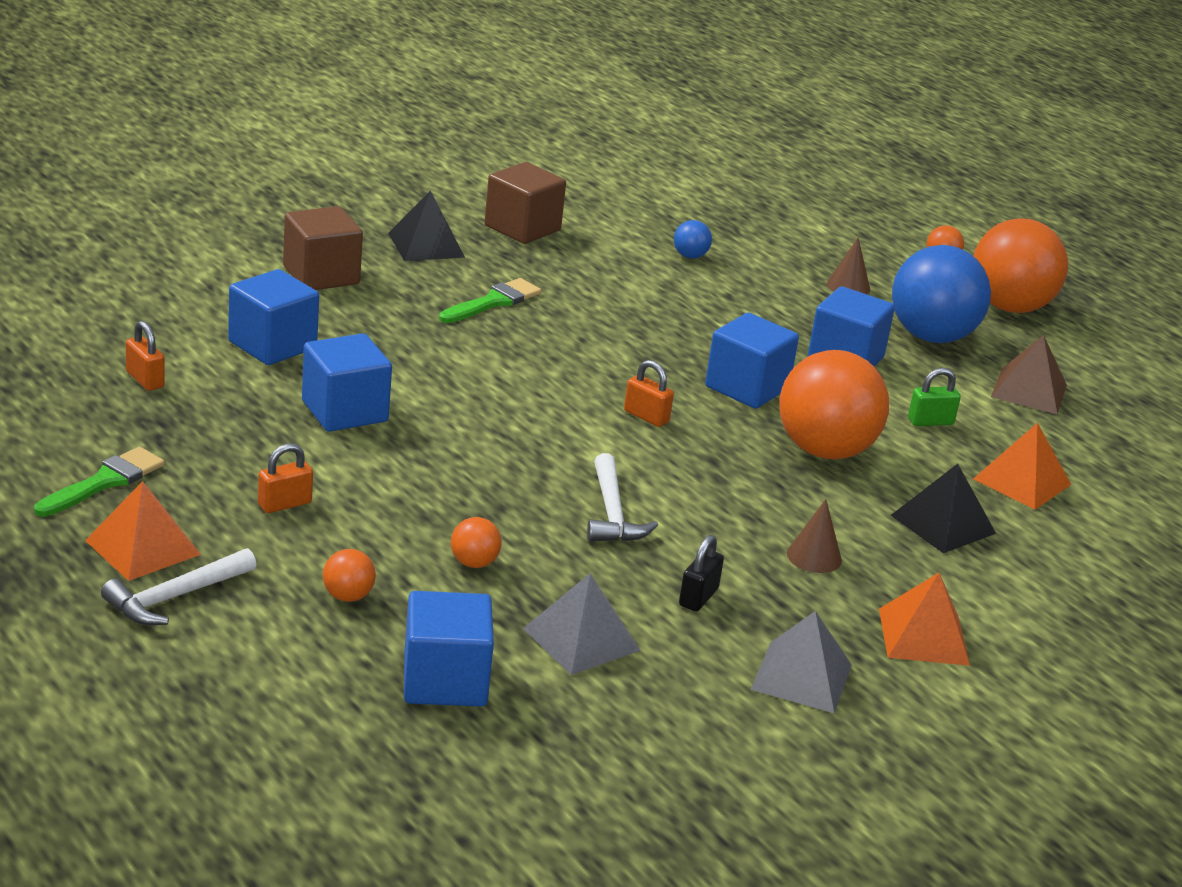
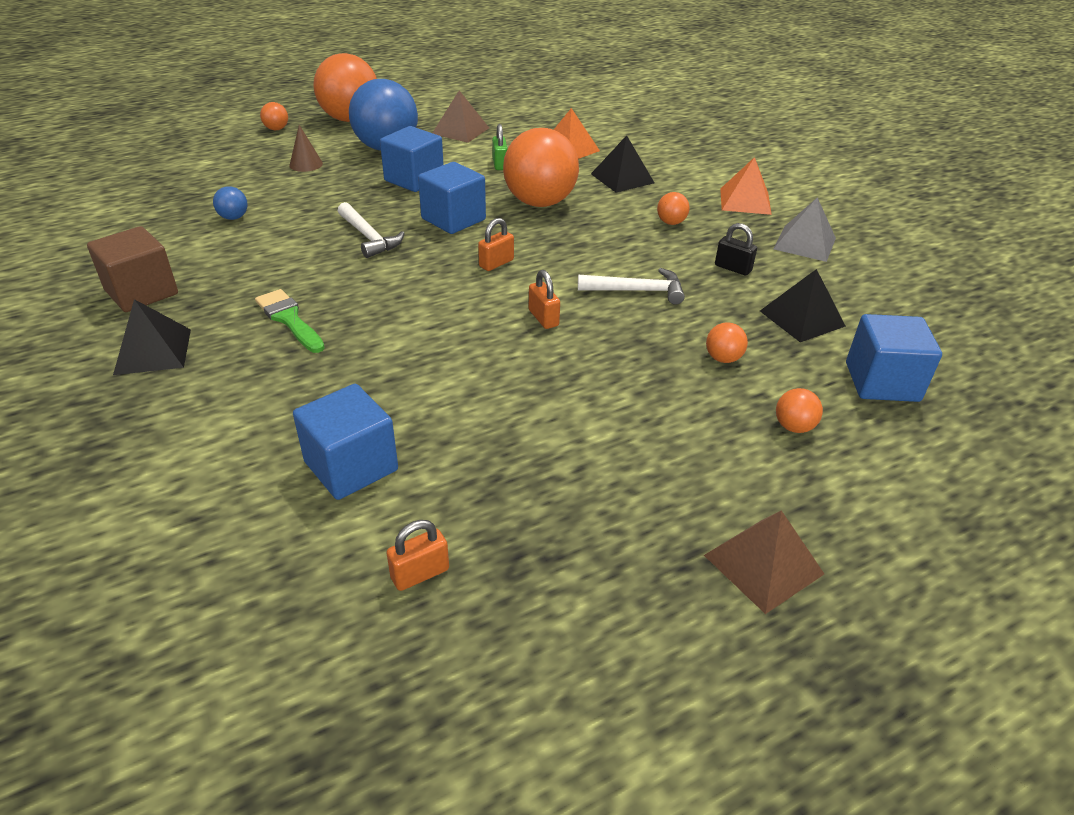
camera: 80 degrees left, 10 degrees up
green brush [34,447,164,517] -> none
orange pyramid [85,481,201,581] -> brown pyramid [704,510,824,614]
white hammer [101,548,256,625] -> white hammer moved to [338,202,405,258]
orange padlock [258,443,313,513] -> orange padlock moved to [529,270,560,329]
brown cube [283,206,363,290] -> none
blue cube [302,333,392,432] -> none
grey pyramid [523,573,640,675] -> black pyramid [760,269,846,342]
brown cone [787,499,842,573] -> orange ball [657,192,690,225]

